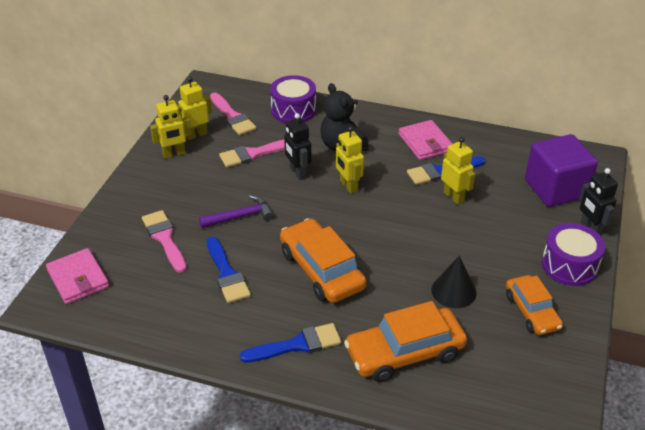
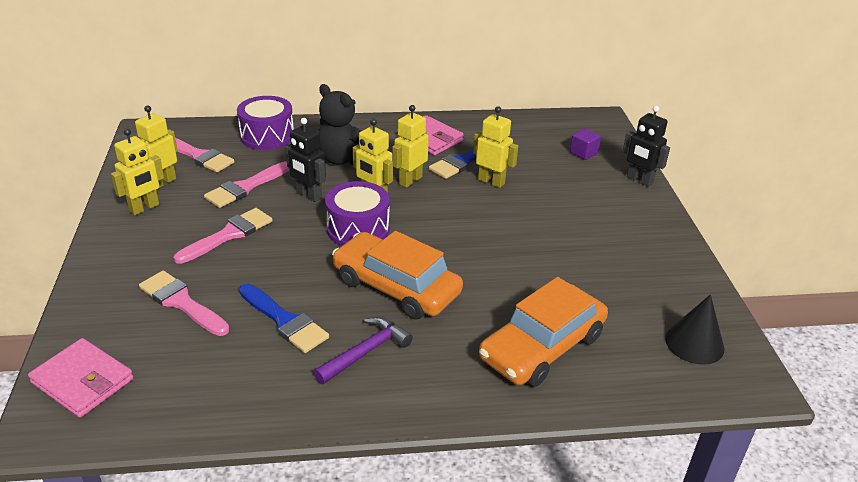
camera: 25 degrees left, 5 degrees down
purple hammer [199,195,274,228] -> purple hammer moved to [313,317,413,384]
blue brush [240,323,341,363] -> none
black cone [431,256,477,308] -> black cone moved to [665,294,725,365]
orange car [506,275,563,335] -> none
purple cube [525,134,598,207] -> purple cube [570,128,601,160], size x0.41
purple drum [542,223,605,286] -> purple drum moved to [325,181,390,246]
none -> pink brush [174,208,273,264]
none -> yellow robot [392,105,429,188]

